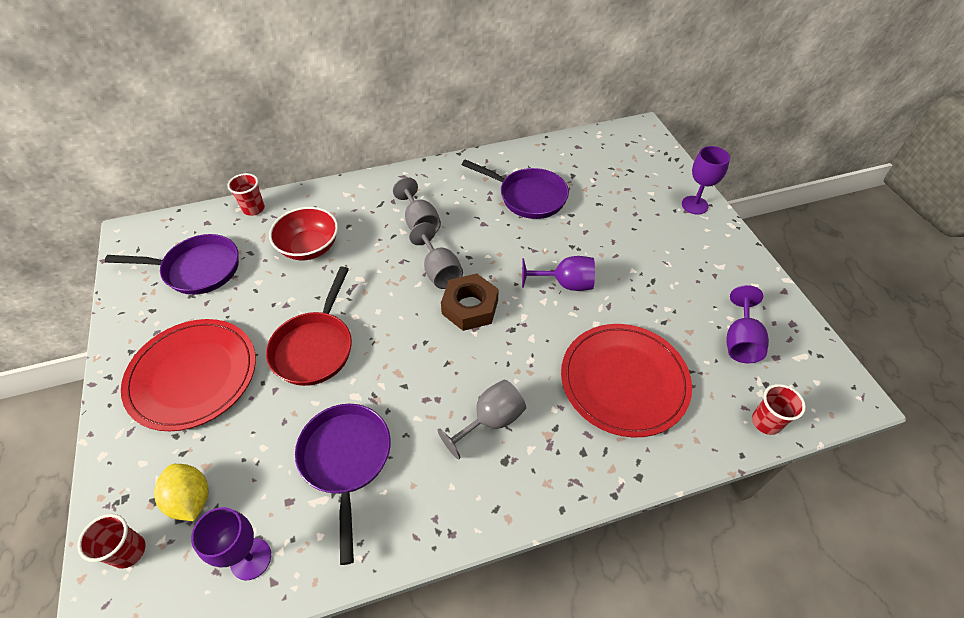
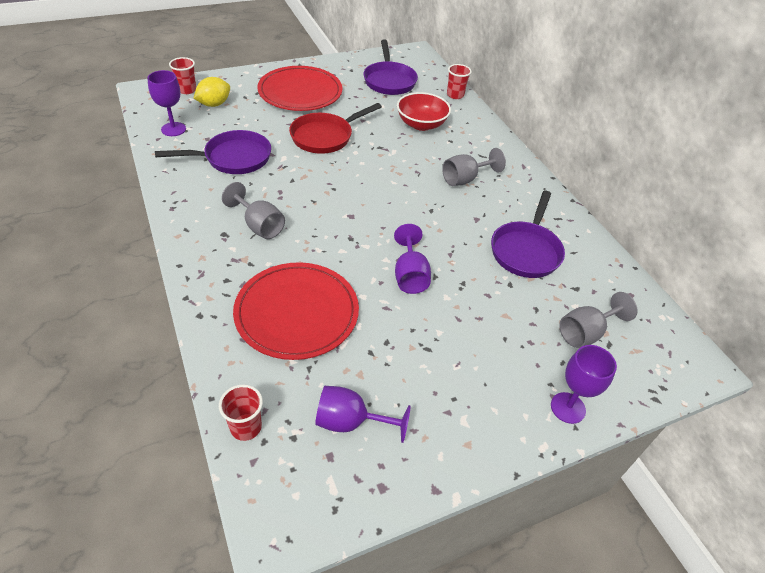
camera: 80 degrees right, 5 degrees down
red pan [266,267,352,386] -> red pan turned 45 degrees counterclockwise [289,103,382,154]
grey goblet [409,222,463,289] -> grey goblet moved to [559,292,638,348]
brown nut [441,274,499,331] -> none

